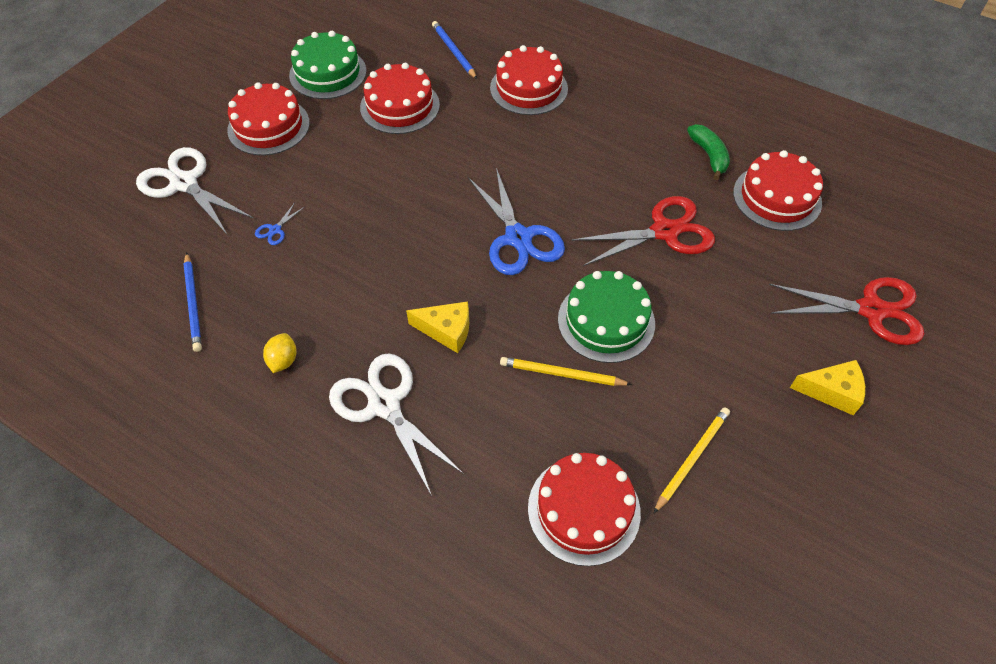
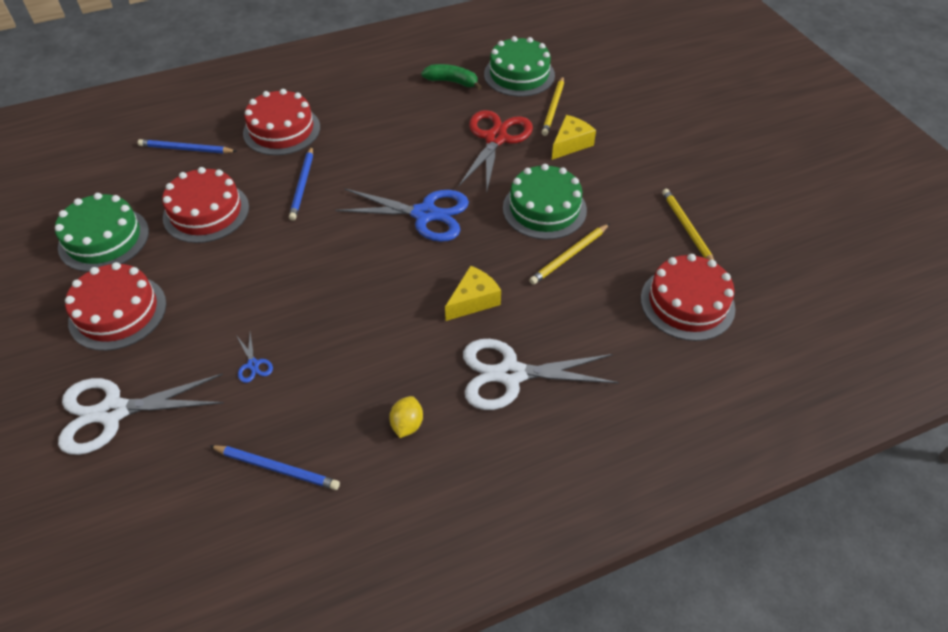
camera: 55 degrees left, 5 degrees down
yellow lemon [263,333,297,373] -> yellow lemon turned 60 degrees clockwise [389,396,423,438]
red cake [733,150,823,231] -> green cake [484,36,555,97]
red scissors [769,277,924,345] -> none
yellow cheese [790,360,865,415] -> yellow cheese moved to [552,115,596,160]
none -> blue pencil [289,147,313,221]
none -> yellow pencil [542,76,564,136]

